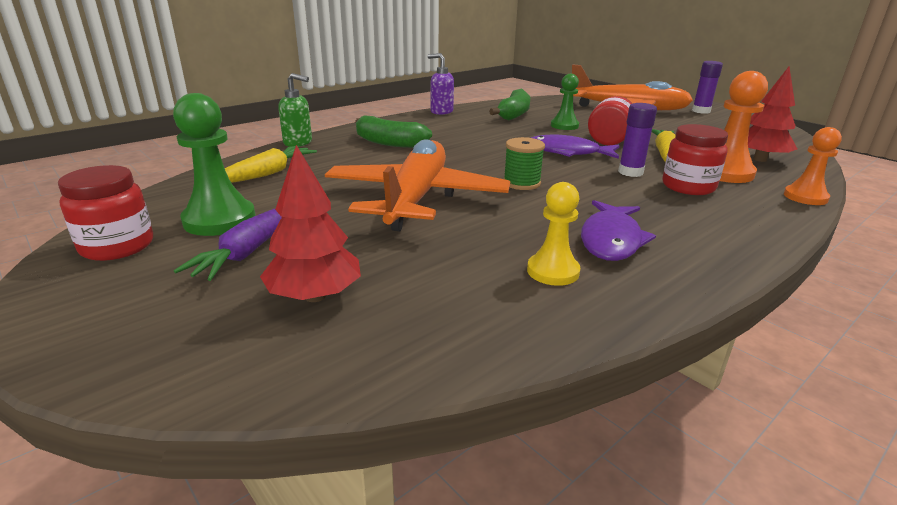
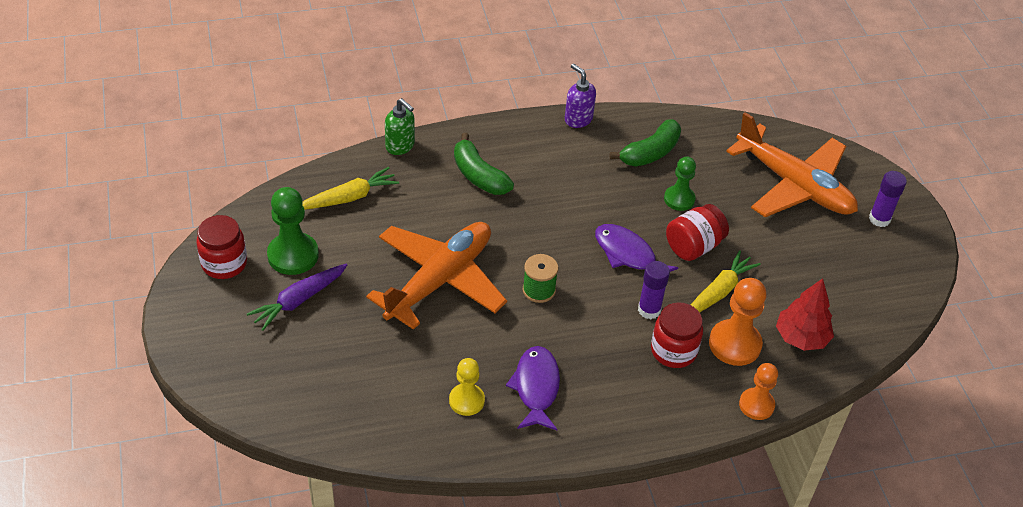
camera: 25 degrees right, 20 degrees up
red tree [260,145,361,302] -> none
purple fish [581,200,656,261] -> purple fish turned 135 degrees clockwise [506,346,560,430]

